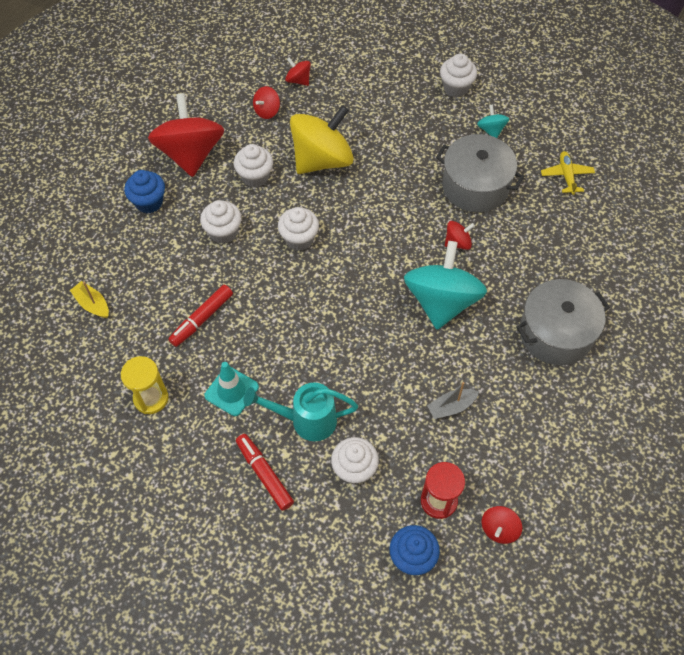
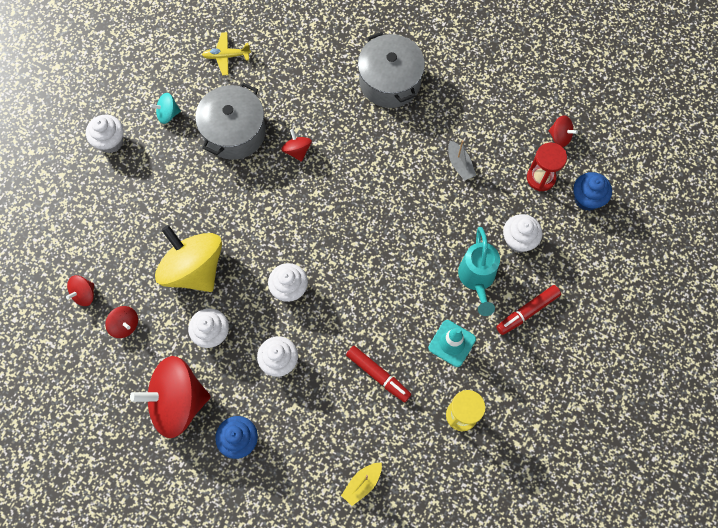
camera: 90 degrees left, 10 degrees up
turquoise spinning top [404,241,487,330] -> none

